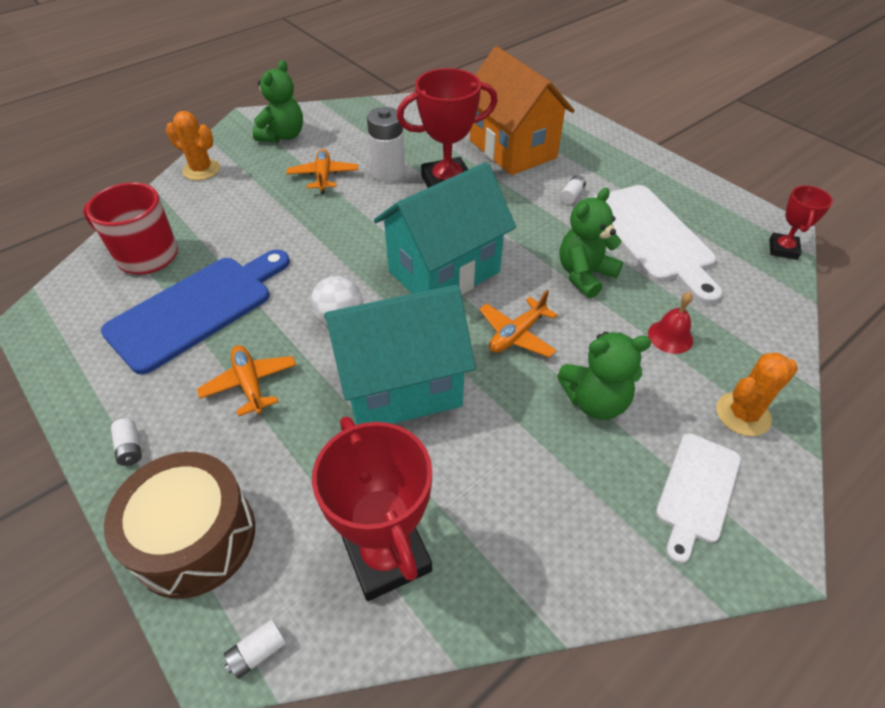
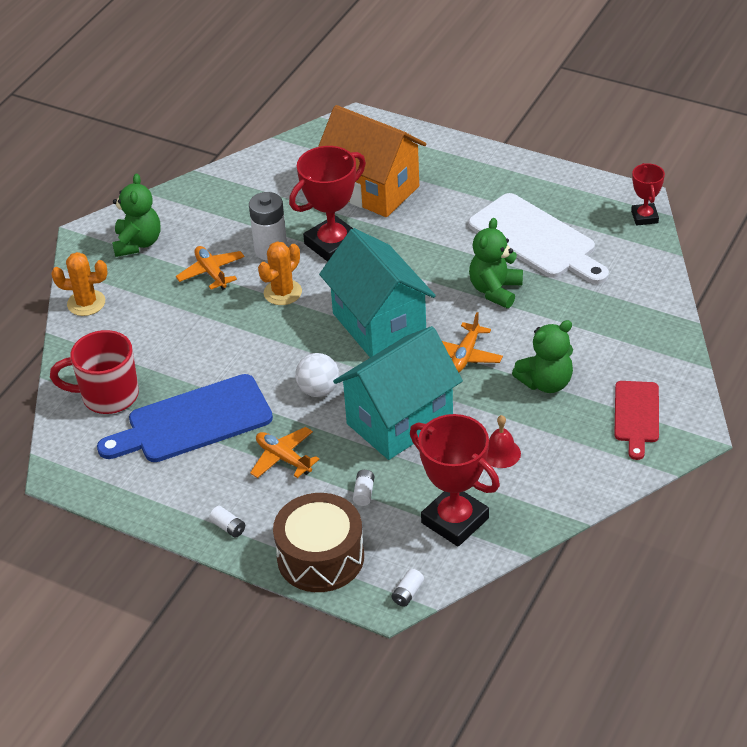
camera: 20 degrees left, 5 degrees down
blue cutting board [101,249,290,375] -> blue cutting board turned 135 degrees counterclockwise [97,374,273,462]
turquoise house [374,162,516,295] -> turquoise house turned 60 degrees counterclockwise [319,228,436,358]
white battery [560,175,586,204] -> white battery moved to [353,470,374,506]
red bell [648,292,693,354] -> red bell moved to [486,415,521,468]
white cutting board [656,433,741,564] -> red cutting board [614,381,659,460]
orange cactus [716,353,798,436] -> orange cactus moved to [258,241,302,305]

